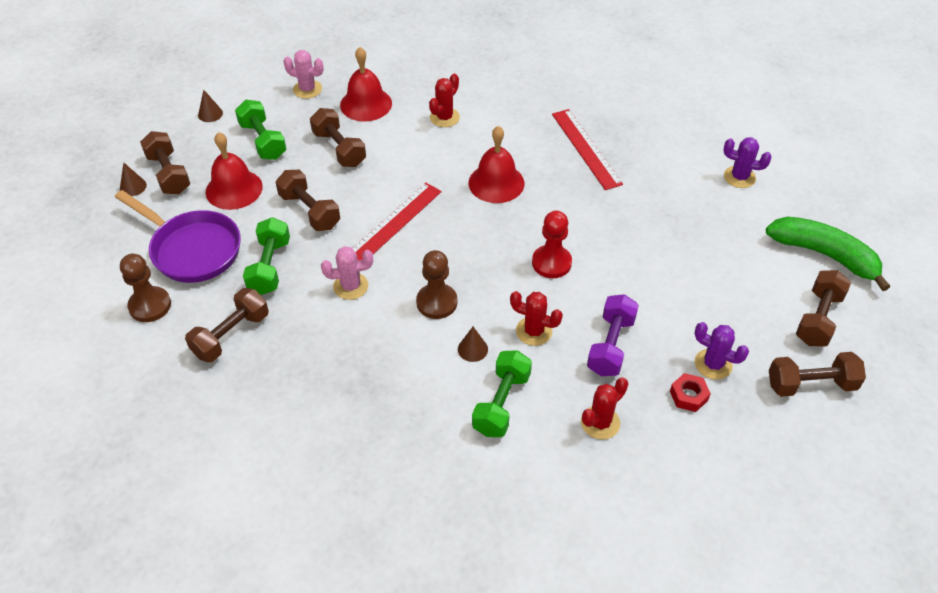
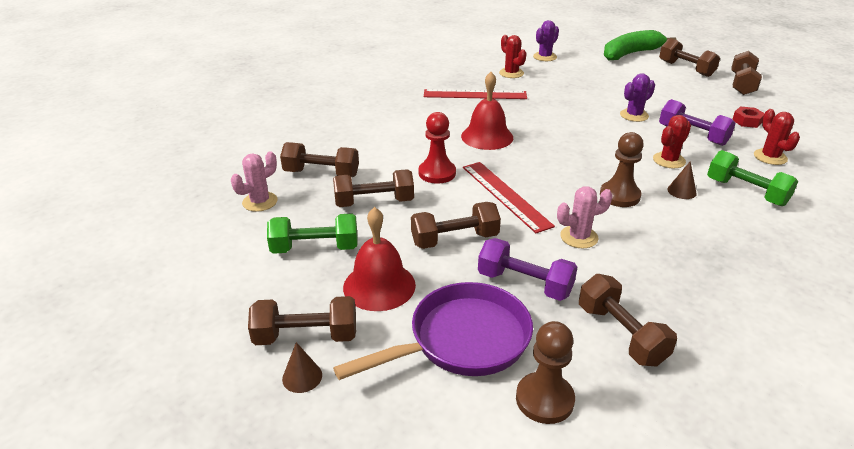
camera: 65 degrees left, 15 degrees down
brown cone [198,90,223,122] -> none
green dumbbell [243,217,290,295] -> purple dumbbell [478,238,577,301]
pink cactus [321,246,373,300] -> pink cactus turned 60 degrees clockwise [557,186,613,248]
red bell [340,47,392,121] -> brown dumbbell [280,142,359,177]
red cactus [429,74,460,127] -> red cactus moved to [499,35,527,78]
red pawn [532,211,572,278] -> red pawn moved to [419,112,456,184]
purple cactus [694,322,749,380] -> purple cactus moved to [620,73,655,122]

